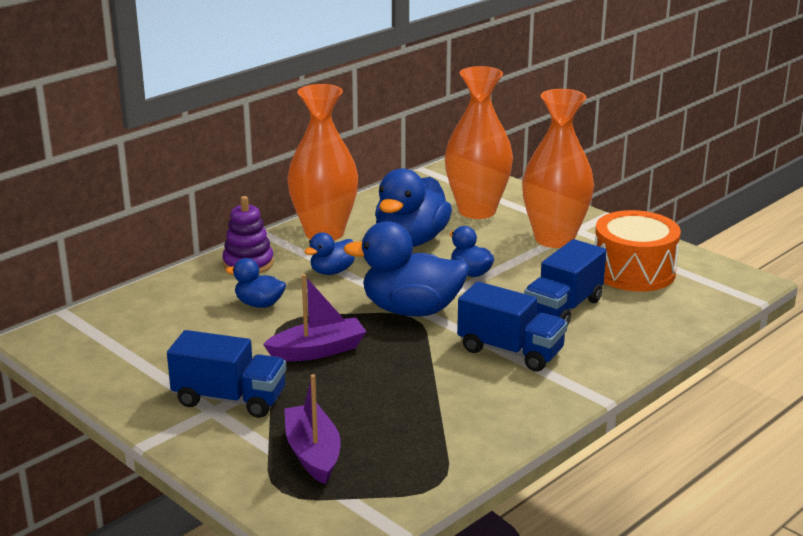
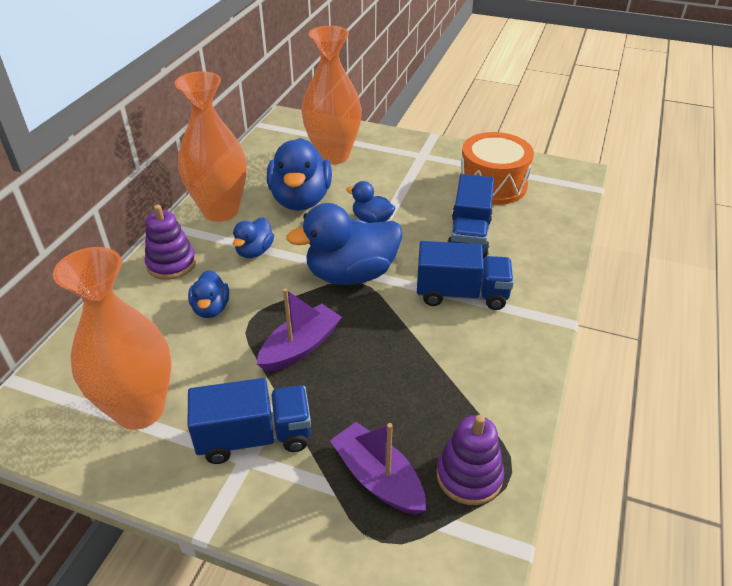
camera: 25 degrees left, 15 degrees up
blue duck [226,258,286,308] -> blue duck turned 90 degrees counterclockwise [188,270,229,318]
orange vase [522,89,594,248] -> orange vase moved to [53,247,171,430]
none -> purple stacking toy [436,415,504,505]

